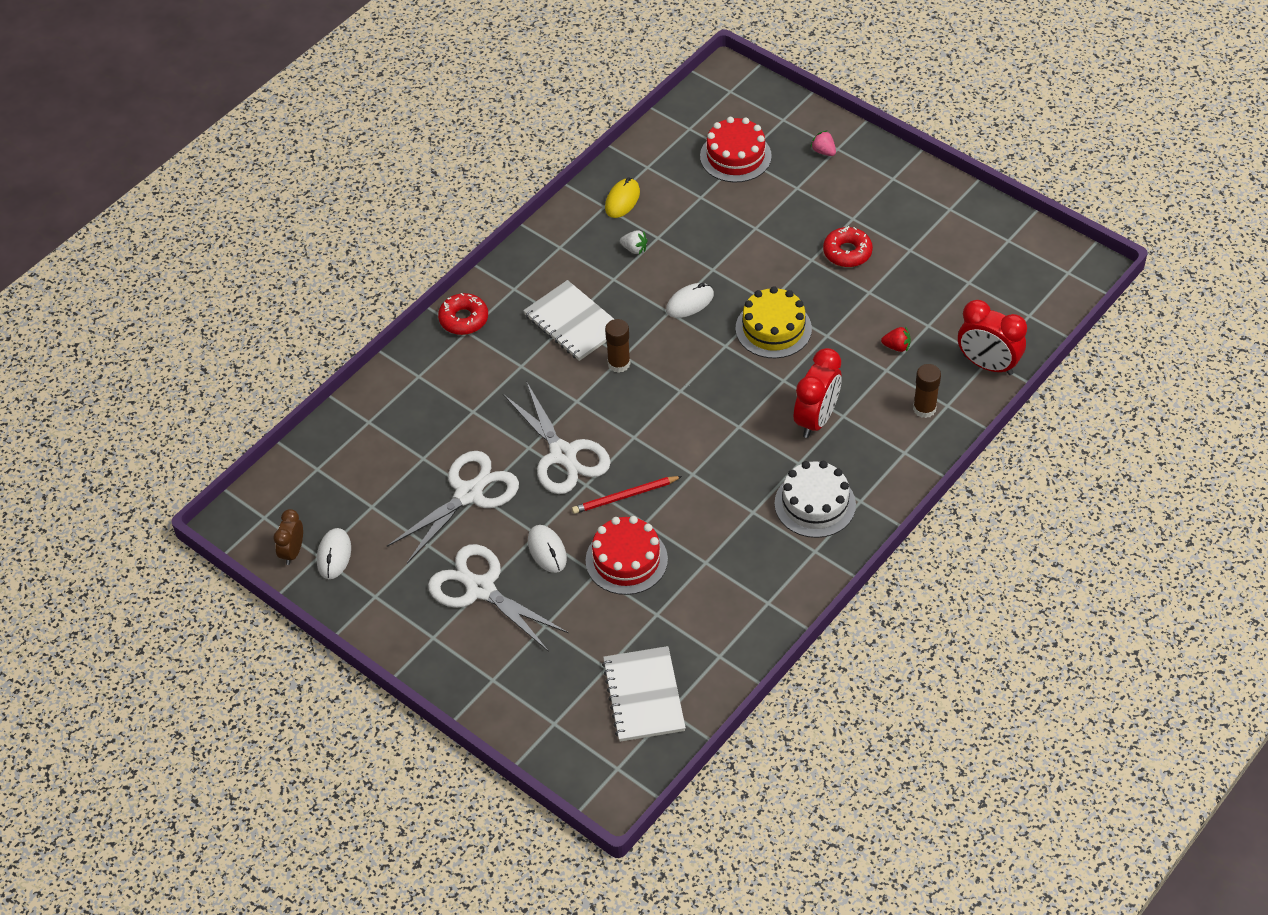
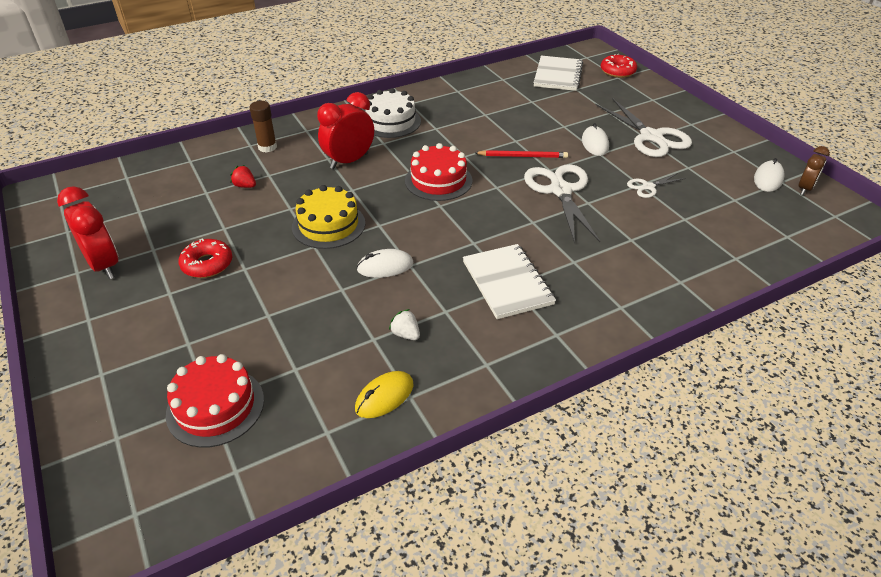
camera: 160 degrees left, 10 degrees down
white scissors [387,451,519,563] -> white scissors [627,173,686,198], size x0.49
red donut [438,293,488,335] -> red donut moved to [601,54,637,78]
red cake [585,516,668,595] -> red cake moved to [405,143,473,201]
brown glue stick [605,319,630,373] -> none
pink strawberry [810,130,836,156] -> none
red clock [958,300,1027,375] -> red clock moved to [57,186,118,279]

